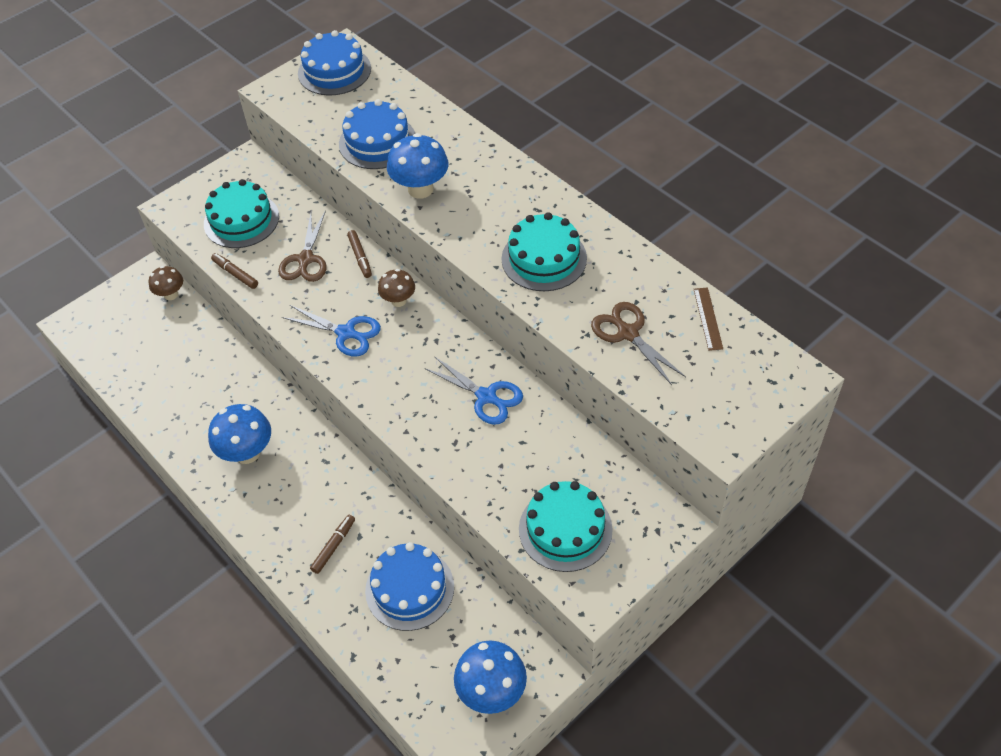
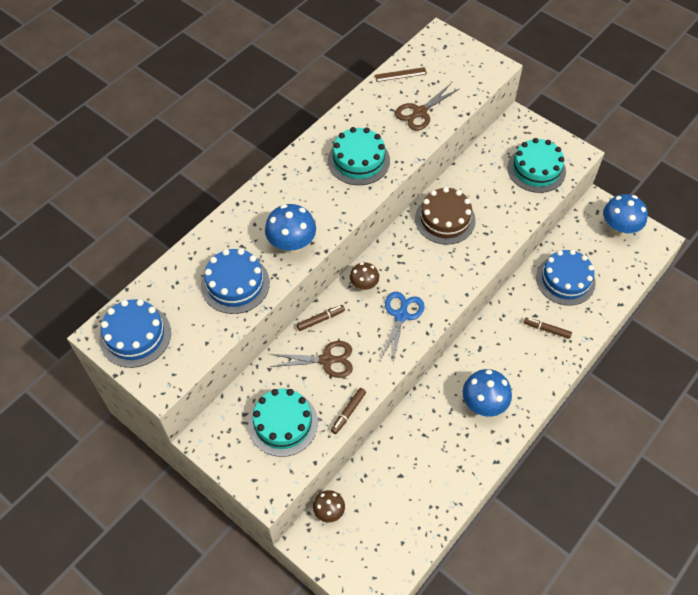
camera: 100 degrees left, 5 degrees up
blue scissors [424,356,523,425] -> brown cake [415,187,476,245]

